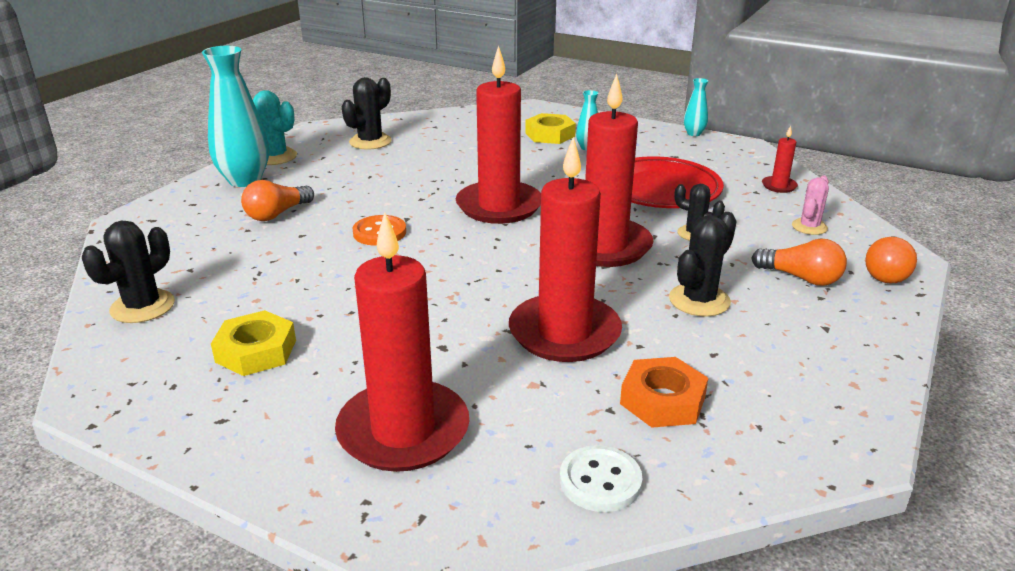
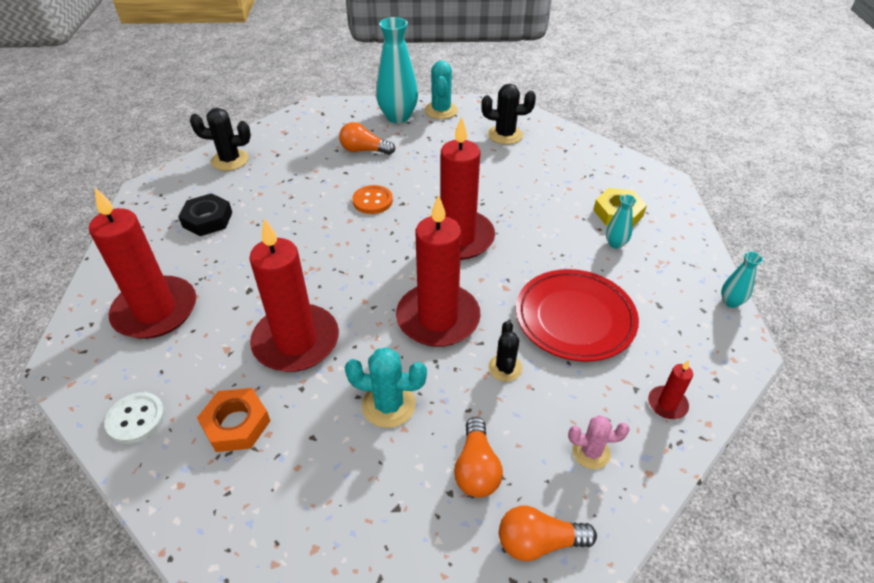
camera: 60 degrees right, 15 degrees up
yellow nut [211,310,296,376] -> black nut [178,193,232,236]
black cactus [669,212,737,317] -> turquoise cactus [345,347,427,428]

